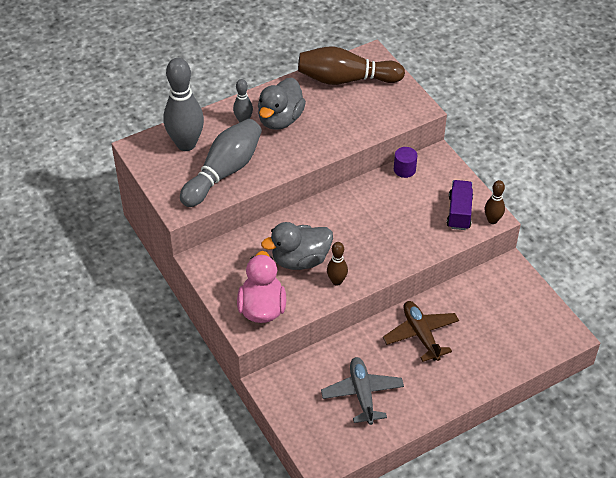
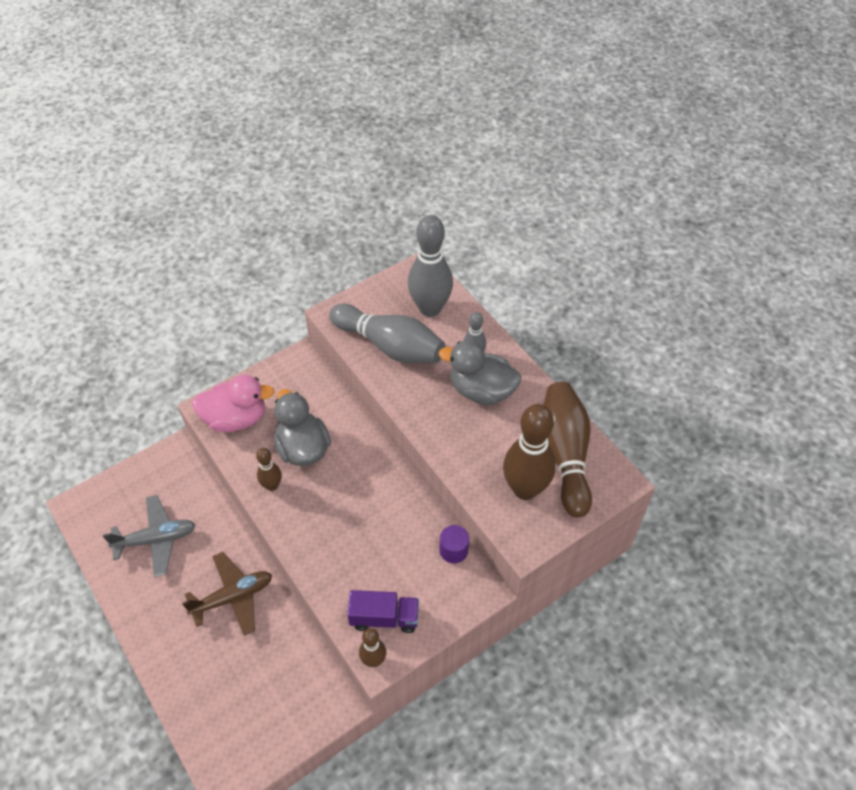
camera: 85 degrees right, 5 degrees up
none -> brown bowling pin [503,404,556,500]

